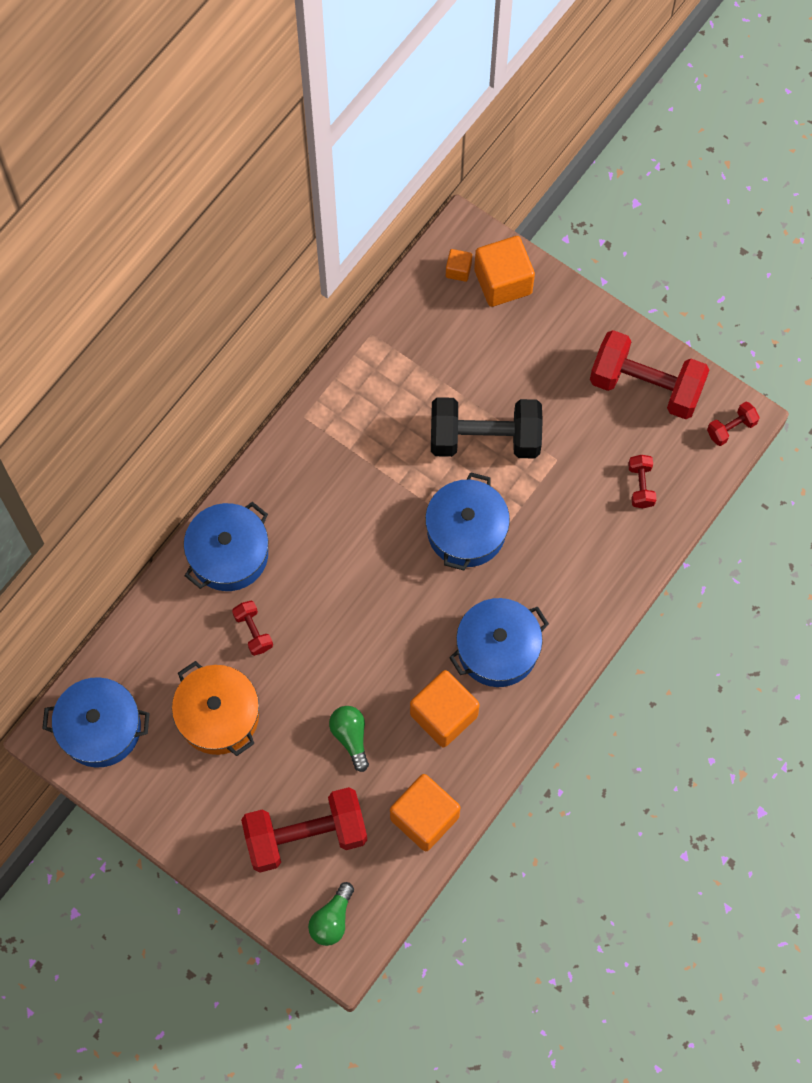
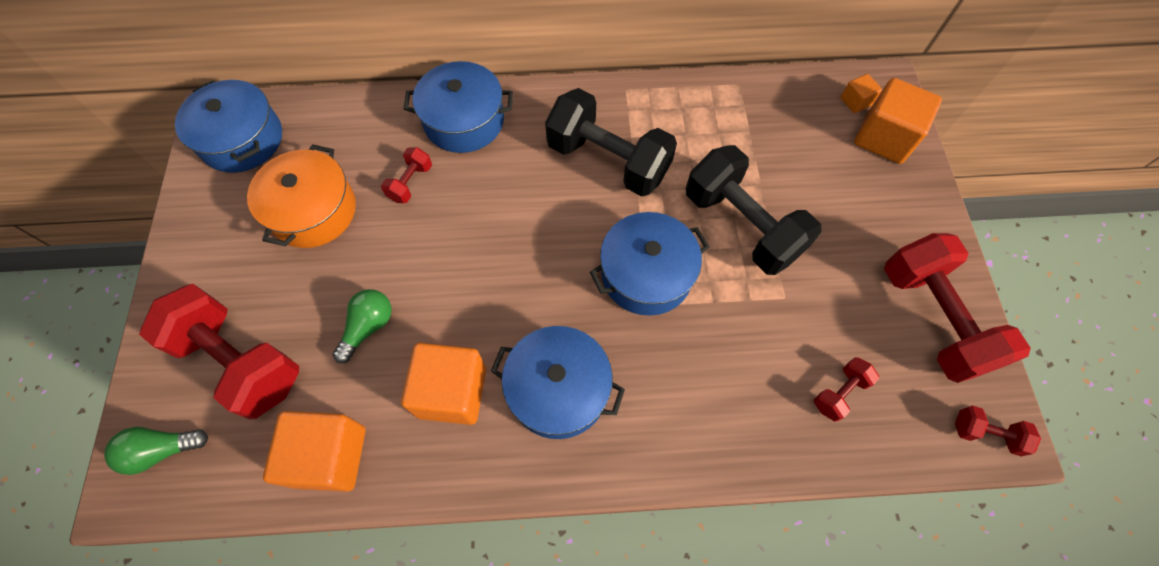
camera: 50 degrees right, 5 degrees down
none -> black dumbbell [545,88,677,197]

